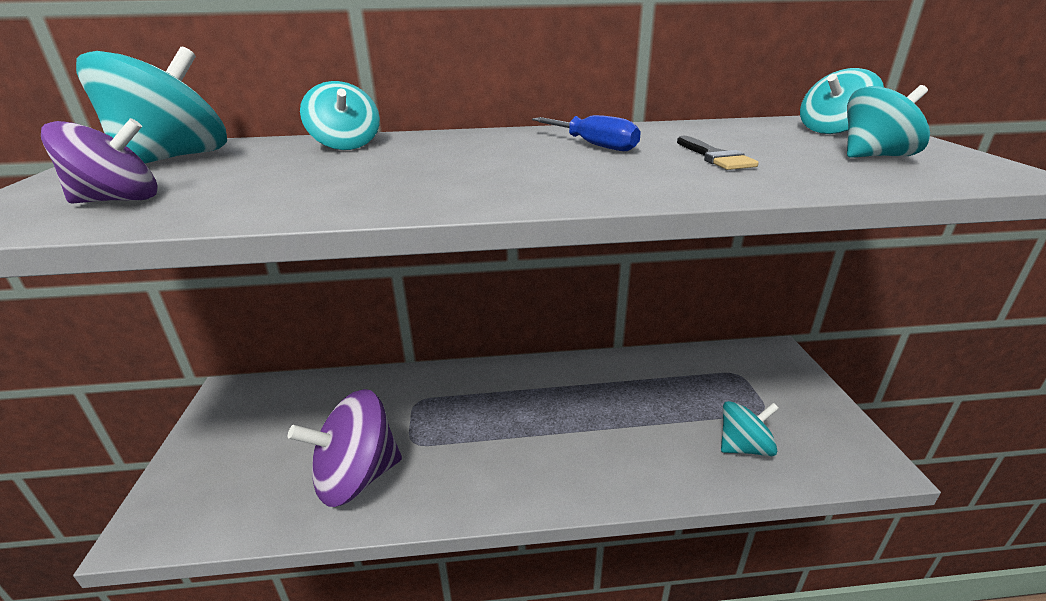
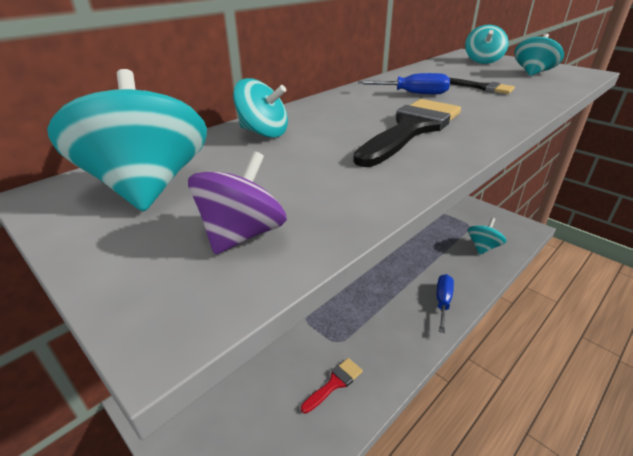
camera: 40 degrees left, 5 degrees up
purple spinning top [288,389,402,507] -> red brush [301,358,363,413]
none -> black brush [353,99,461,167]
none -> blue screwdriver [437,274,454,333]

